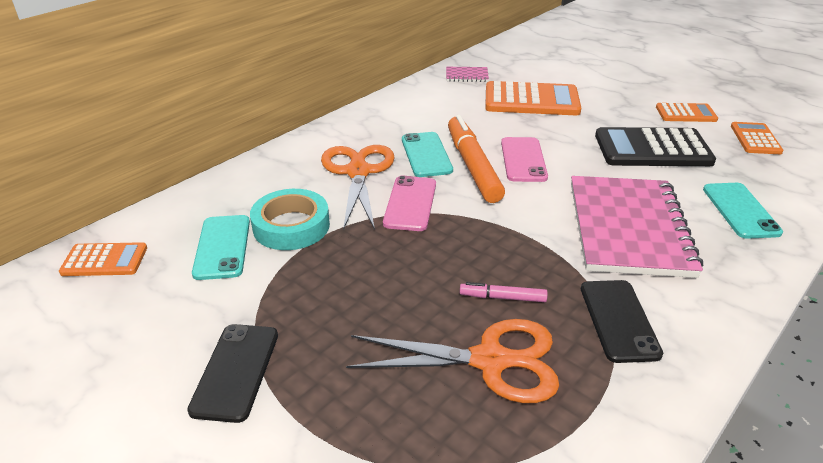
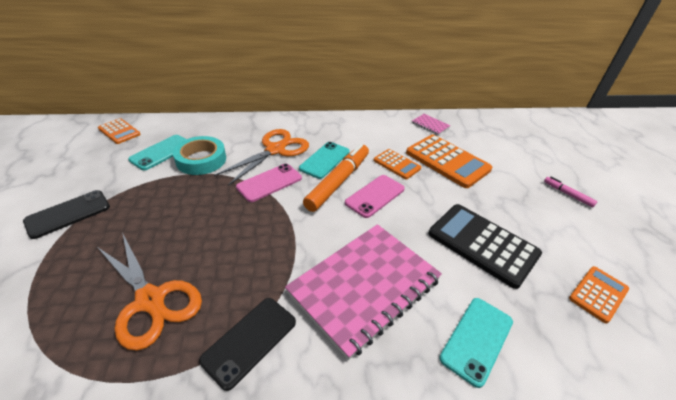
camera: 40 degrees right, 5 degrees up
pink marker [460,282,548,302] -> pink marker moved to [544,177,597,208]
orange calculator [656,103,718,122] -> orange calculator moved to [373,149,421,179]

